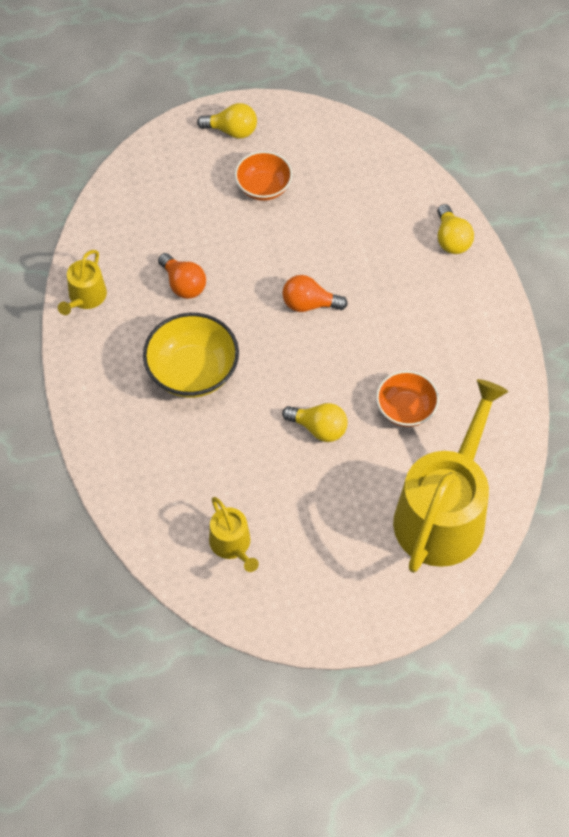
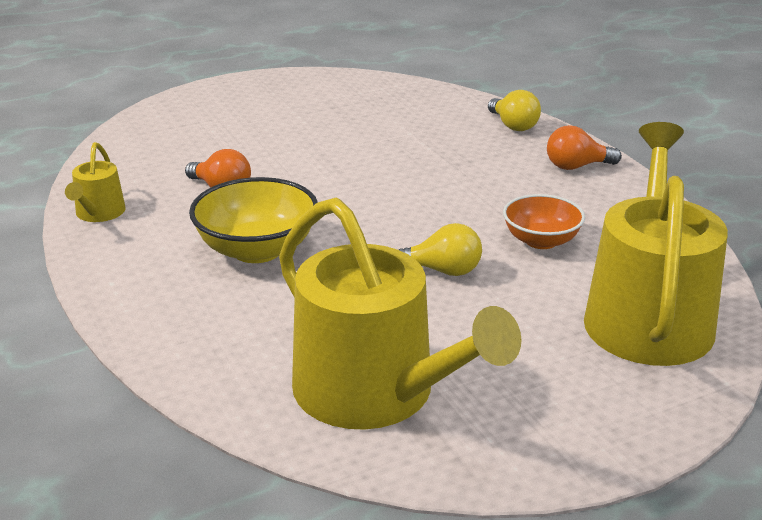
camera: 15 degrees left, 30 degrees down
yellow light bulb [197,103,257,139] -> none
yellow watering can [209,497,259,572] -> yellow watering can [279,198,522,430], size x2.21
orange bowl [235,151,292,201] -> none
orange light bulb [282,275,348,312] -> orange light bulb moved to [547,125,622,170]

